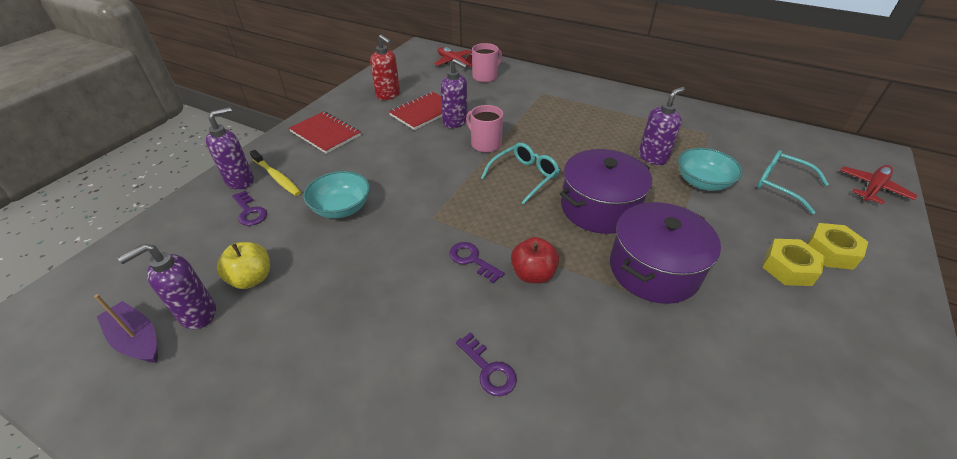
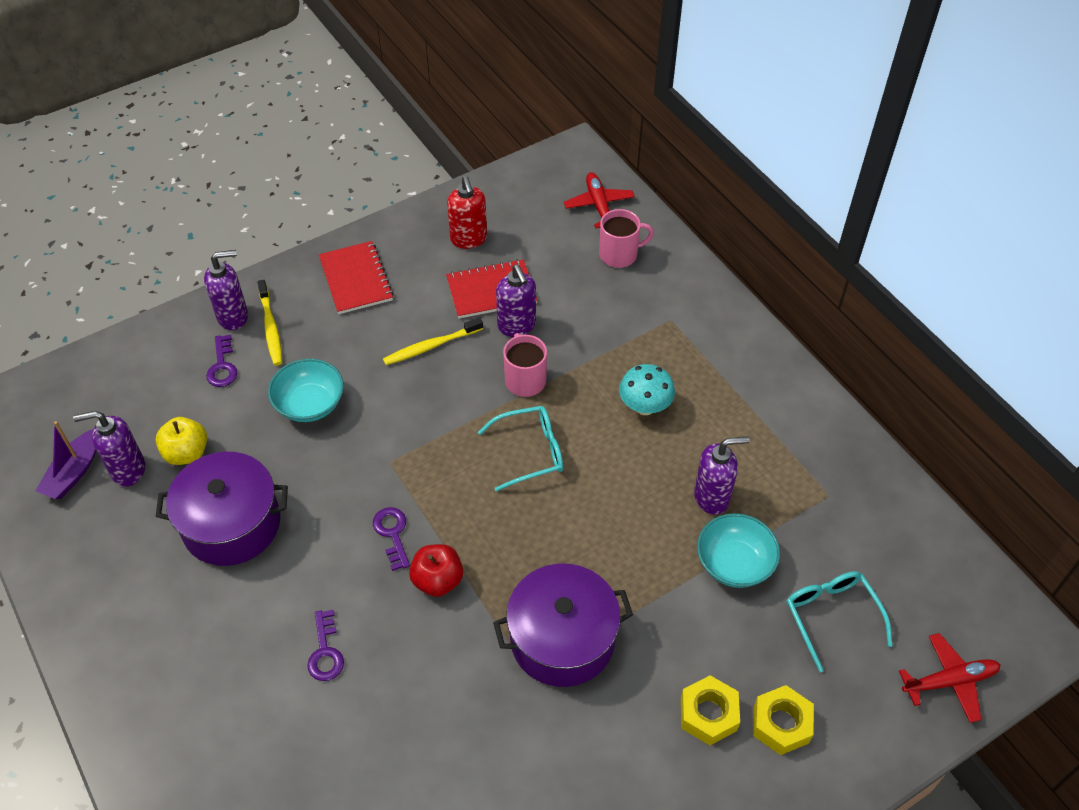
camera: 30 degrees right, 10 degrees up
purple boat [94,294,158,363] -> purple boat turned 135 degrees counterclockwise [35,421,96,499]
purple pot [560,149,652,234] -> purple pot moved to [156,452,288,566]
none -> yellow toothbrush [383,317,483,365]
none -> turquoise mushroom [619,364,675,415]

